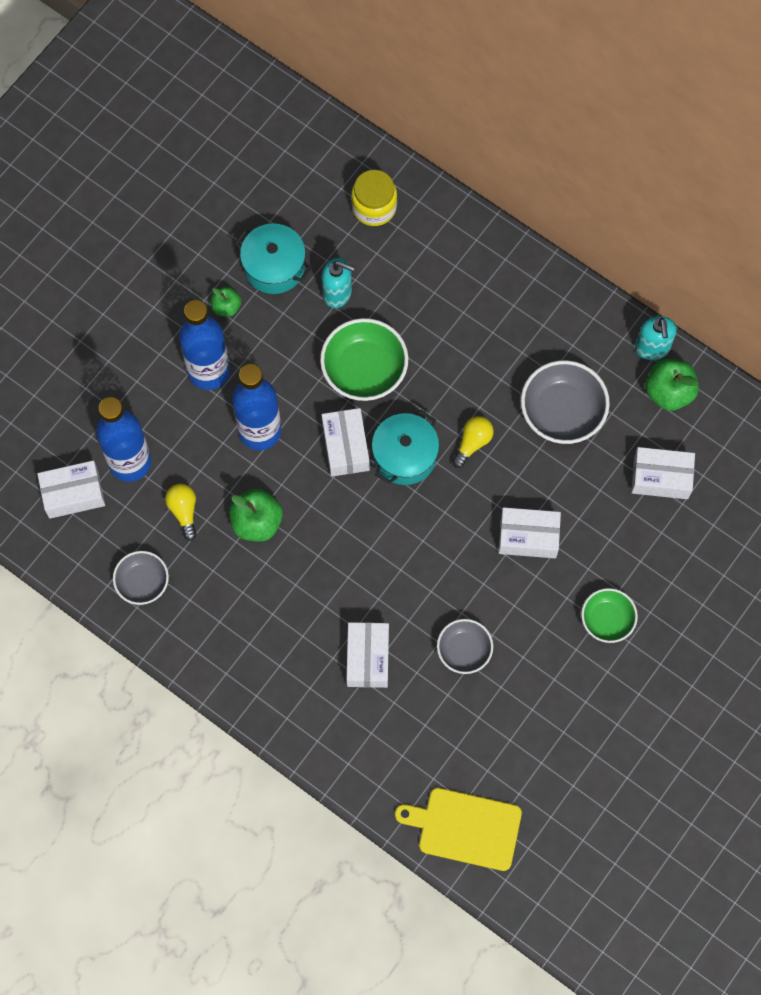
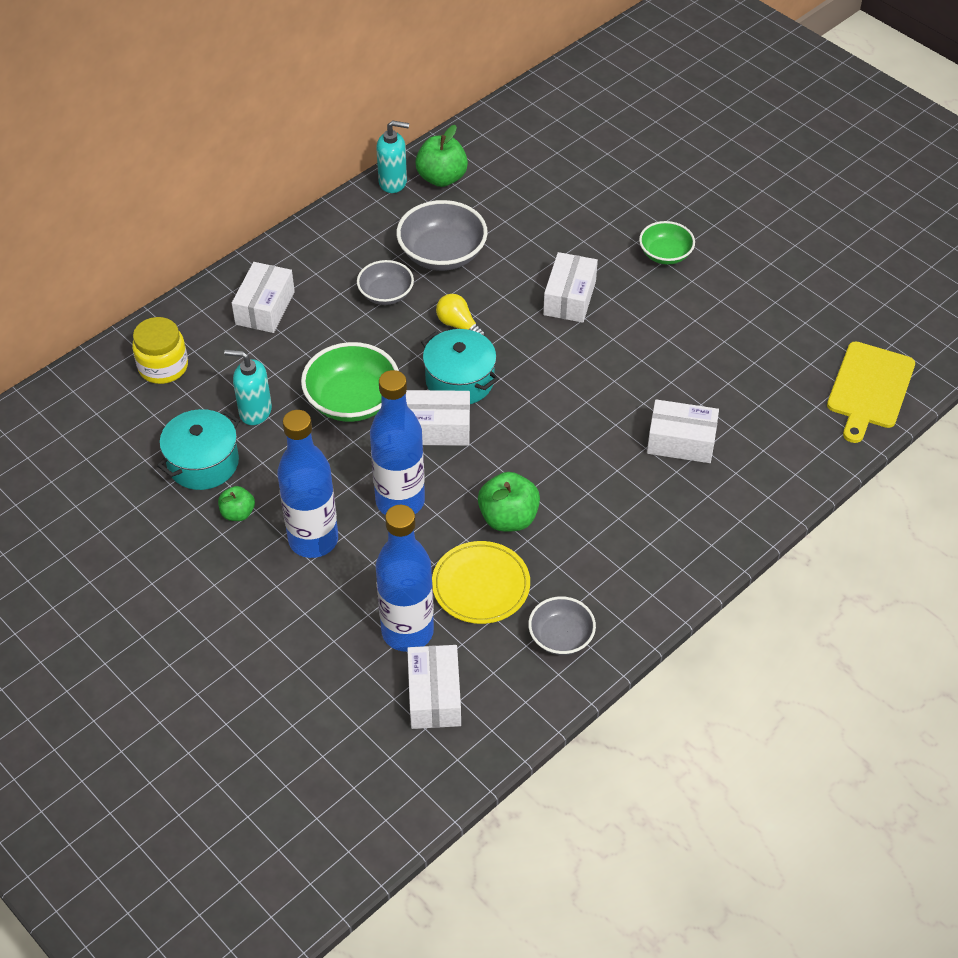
camera: 80 degrees left, 20 degrees down
yellow light bulb [165,484,197,541] -> yellow plate [432,541,530,624]
turquoise soap dispenser [322,258,355,308] -> turquoise soap dispenser turned 105 degrees counterclockwise [224,350,272,425]
grey bowl [437,619,493,674] -> grey bowl moved to [357,260,414,305]
white box [631,447,695,499] -> white box moved to [232,262,295,333]

